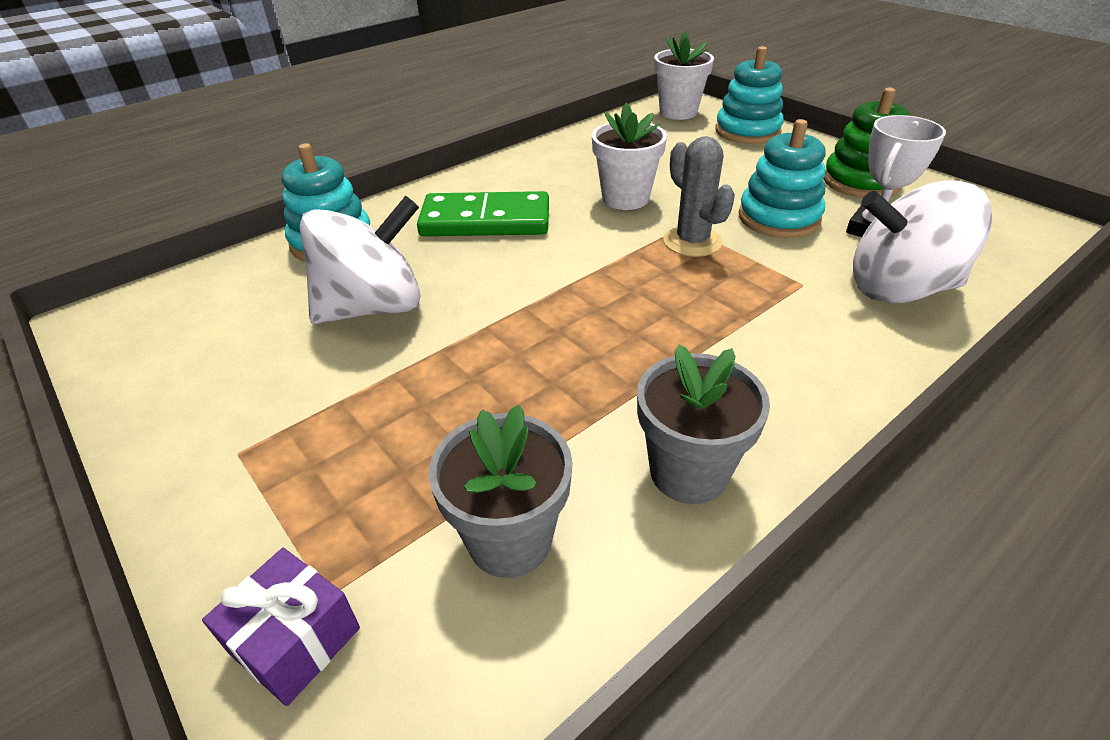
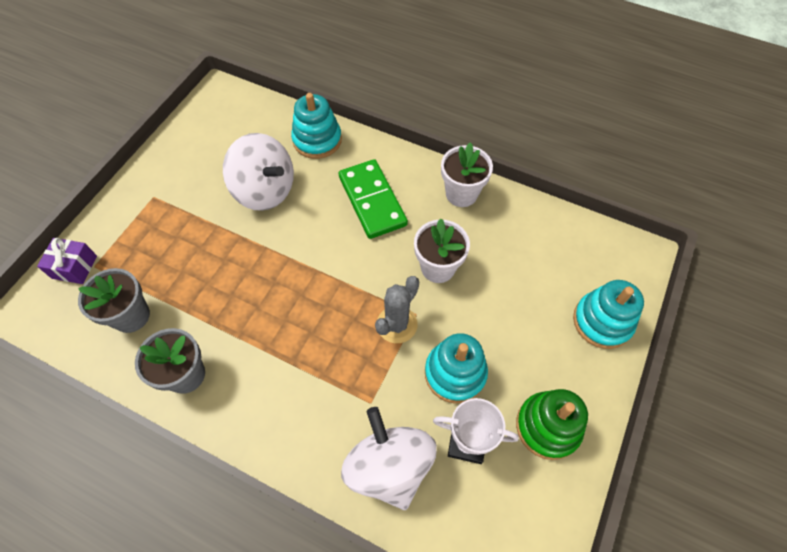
camera: 65 degrees right, 20 degrees up
white flower pot [654,31,714,120] -> white flower pot moved to [441,142,493,207]

